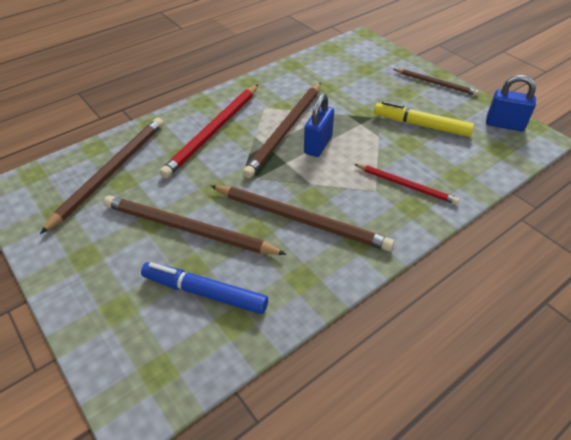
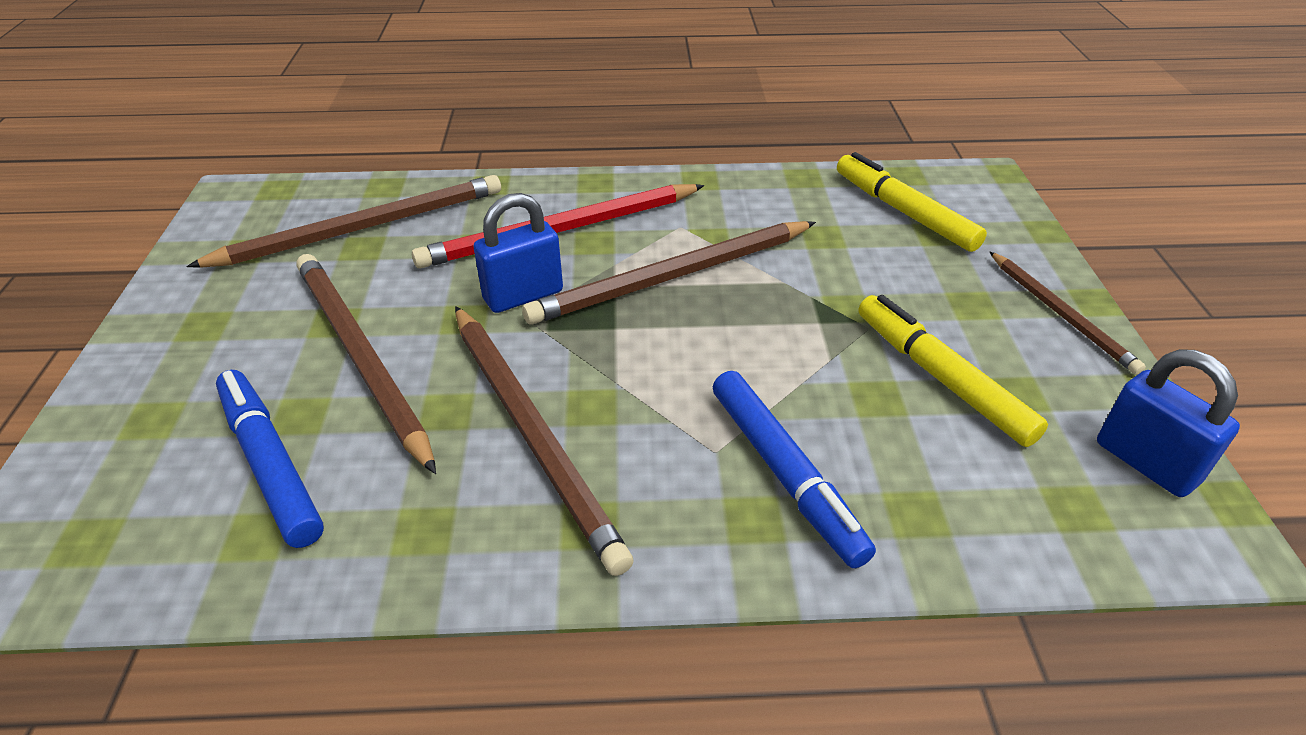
camera: 35 degrees right, 5 degrees down
blue padlock [304,93,334,157] -> blue padlock moved to [474,193,563,313]
red pencil [354,164,459,205] -> blue marker [713,371,876,568]
none -> yellow marker [837,152,987,252]

